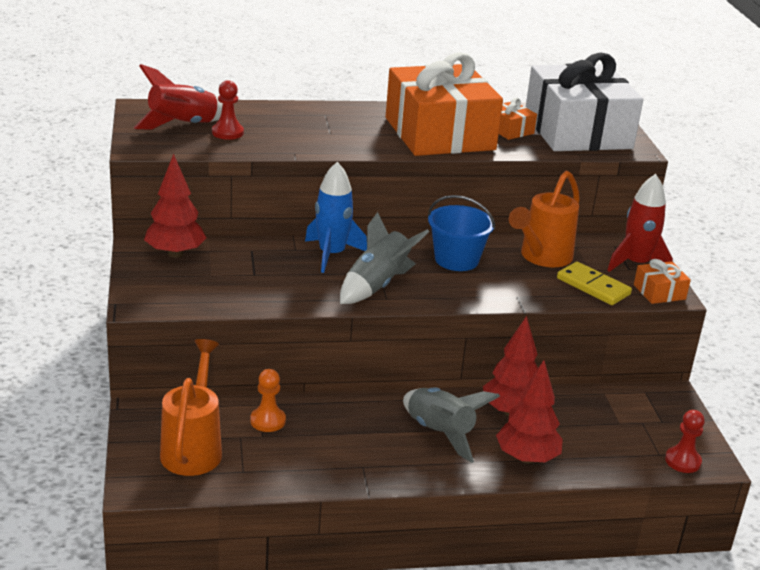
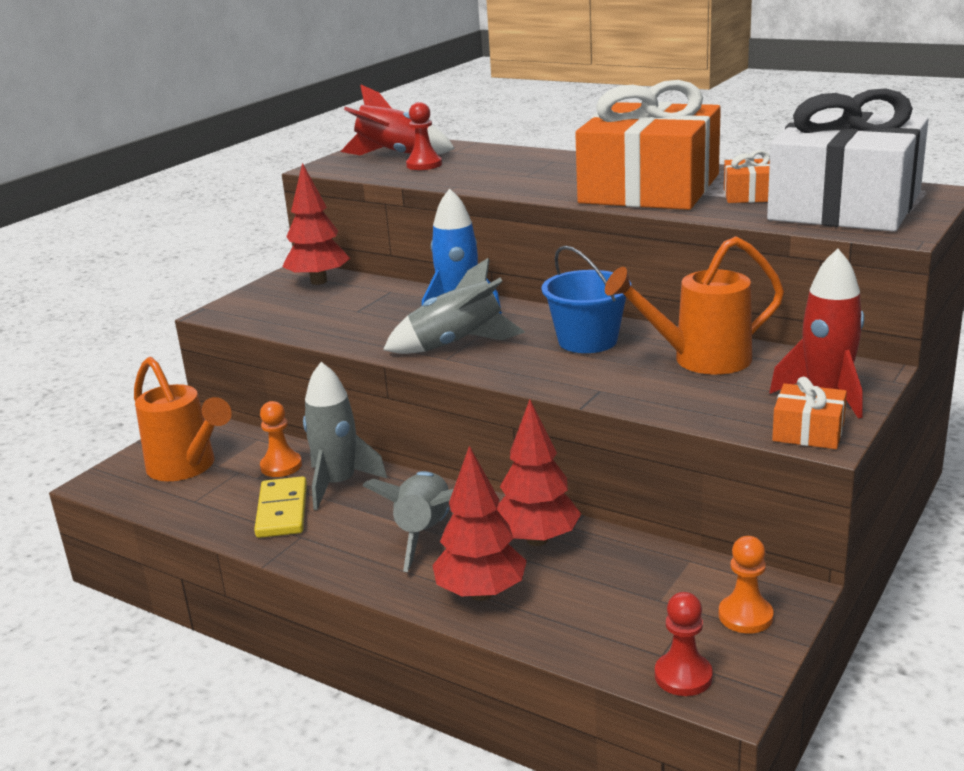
camera: 45 degrees right, 5 degrees down
orange watering can [160,339,222,476] -> orange watering can turned 90 degrees clockwise [134,357,232,481]
yellow domino [557,262,632,305] -> yellow domino moved to [254,476,307,538]
none -> grey rocket [303,362,387,510]
none -> orange pawn [718,536,774,633]

